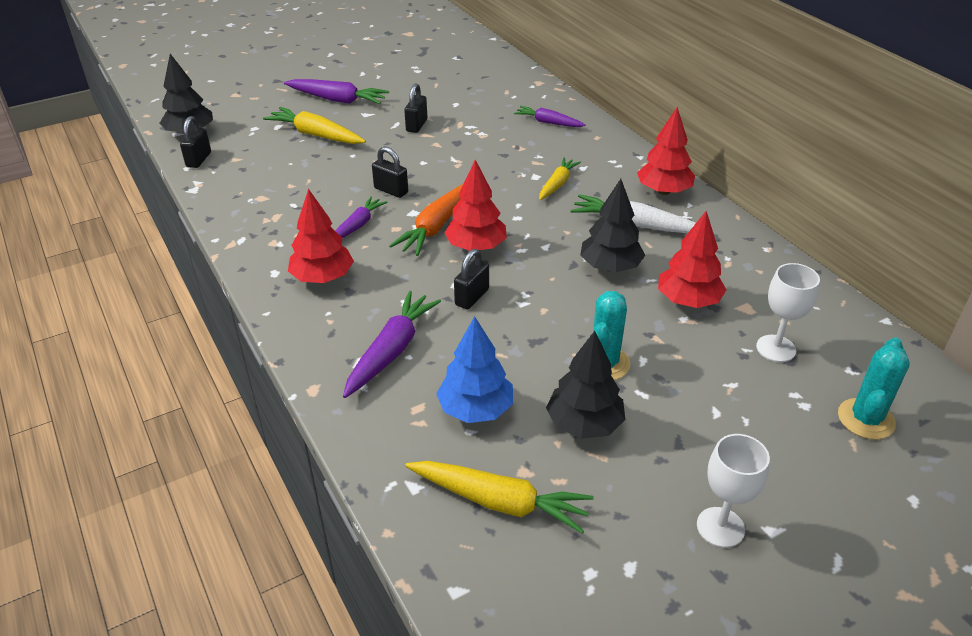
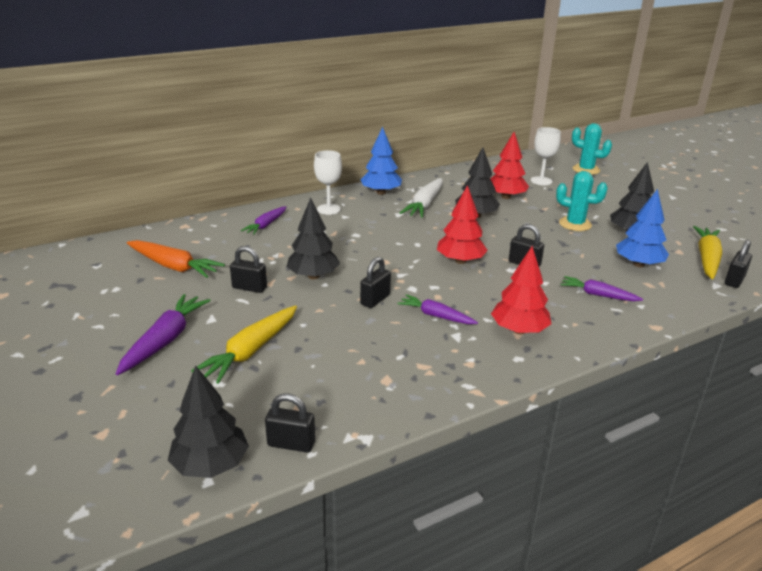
camera: 90 degrees left, 10 degrees down
purple carrot [343,291,441,398] -> purple carrot [560,276,643,301], size x0.65
orange carrot [389,184,463,256] -> orange carrot moved to [127,240,225,278]
yellow carrot [539,157,581,200] -> none
red tree [637,107,695,195] -> blue tree [361,127,402,195]
white goblet [697,434,770,548] -> white goblet moved to [314,150,342,215]
none -> black tree [287,198,340,279]
none -> black padlock [725,240,752,288]

